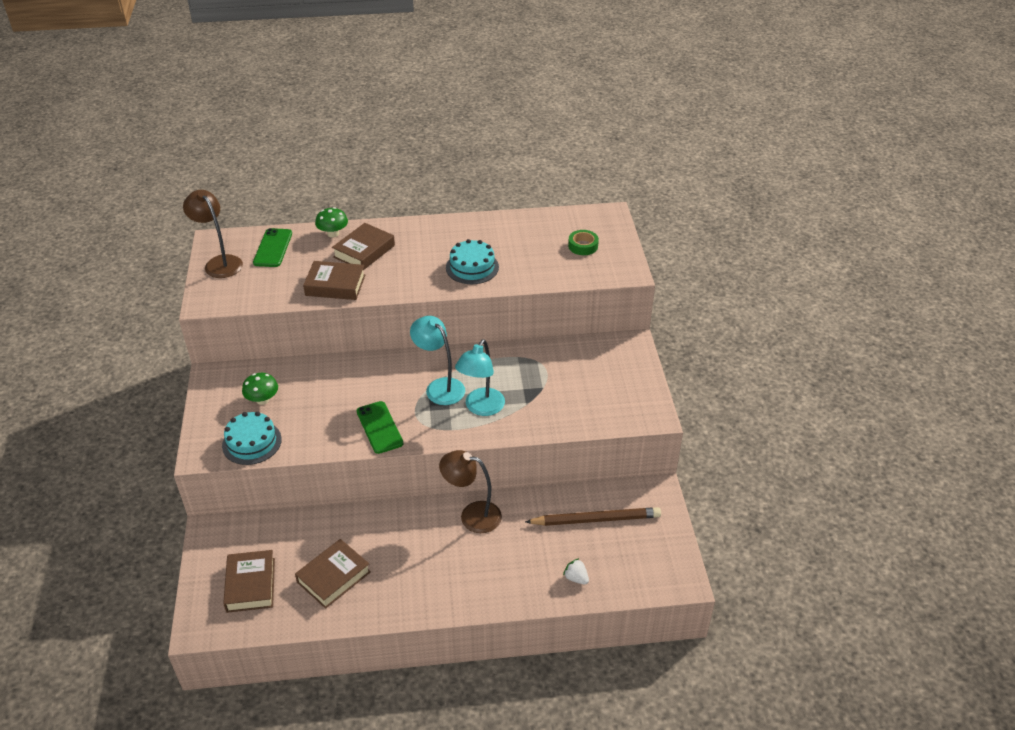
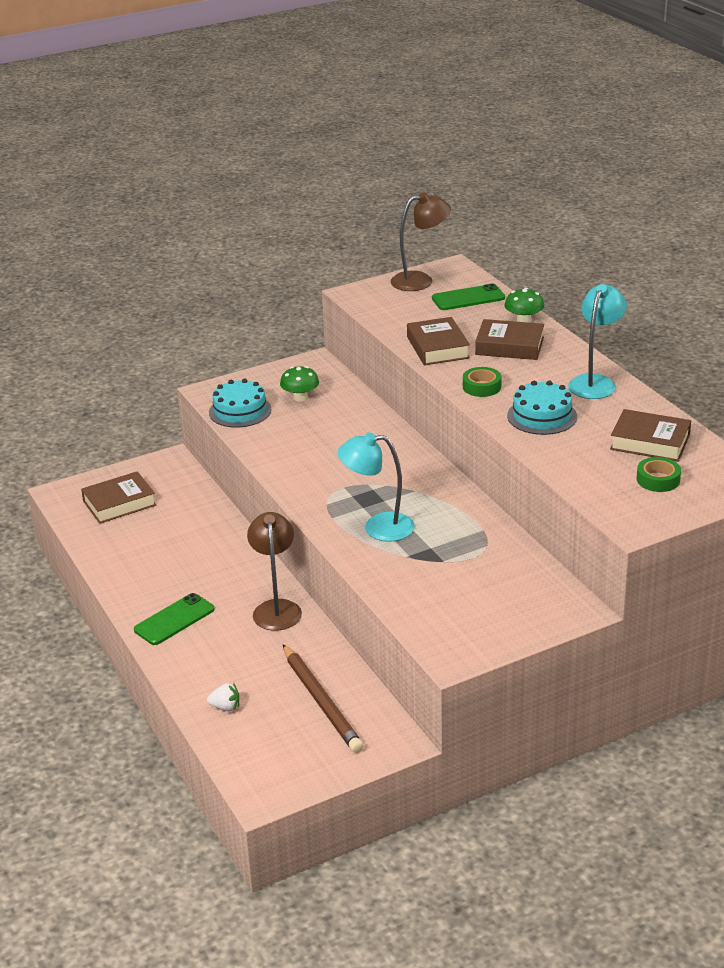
camera: 70 degrees right, 10 degrees down
brown lamp [183,190,243,278] -> brown lamp turned 45 degrees clockwise [391,192,451,291]
brown book [295,539,371,609] -> brown book moved to [610,409,691,462]
green phone [356,401,403,454] -> green phone moved to [134,593,215,645]
turquoise lamp [410,316,465,405] -> turquoise lamp moved to [568,284,627,399]
white strawberry [563,558,589,584] -> white strawberry turned 75 degrees clockwise [207,683,239,711]
none -> green tape [463,367,502,397]

